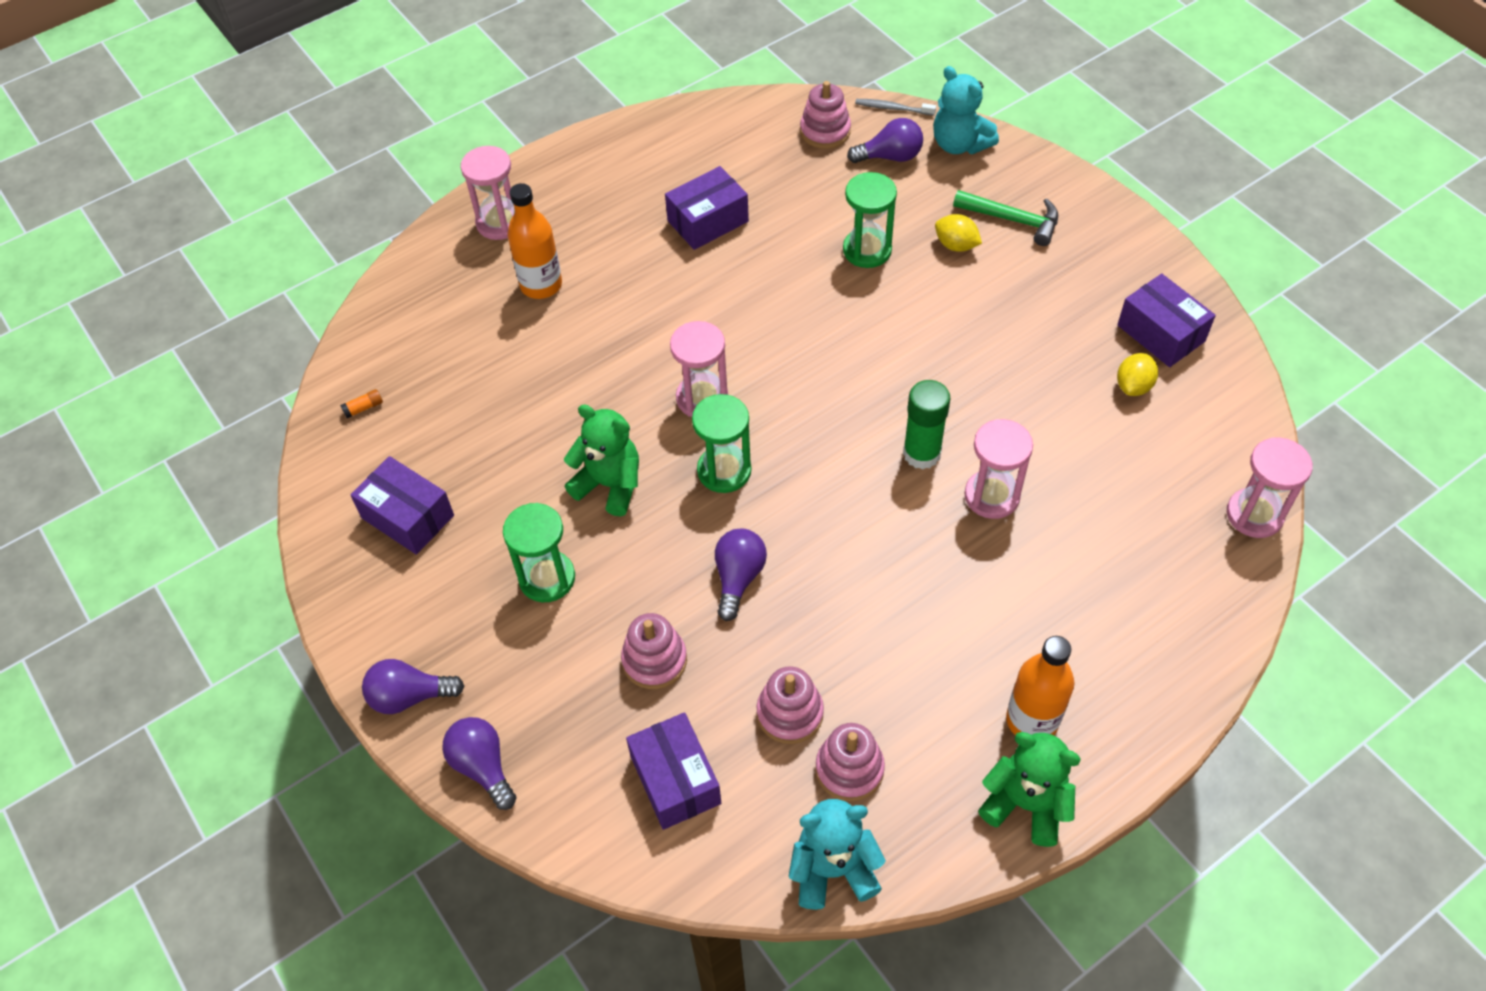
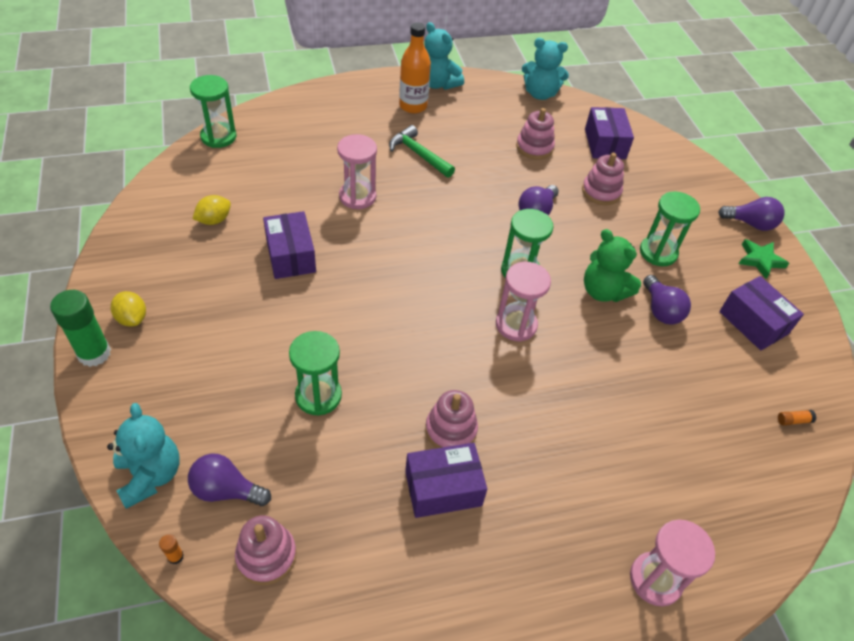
camera: 165 degrees left, 5 degrees down
purple light bulb [442,717,516,810] -> purple light bulb moved to [643,275,691,325]
orange bottle [507,183,562,299] -> none
pink stacking toy [815,723,885,801] -> pink stacking toy moved to [425,390,478,448]
grey toothbrush [855,99,936,116] -> orange glue stick [159,534,184,564]
green glue stick [903,380,950,469] -> green glue stick moved to [50,290,111,367]
yellow lemon [935,214,982,252] -> yellow lemon moved to [111,291,146,327]
green hammer [953,190,1058,246] -> green hammer moved to [389,125,455,178]
green teddy bear [978,732,1081,847] -> turquoise teddy bear [424,22,464,90]
purple box [1117,273,1216,367] -> purple box moved to [263,211,316,279]
pink hourglass [1227,437,1313,538] -> green hourglass [190,75,236,148]
none -> green star [739,239,789,279]

